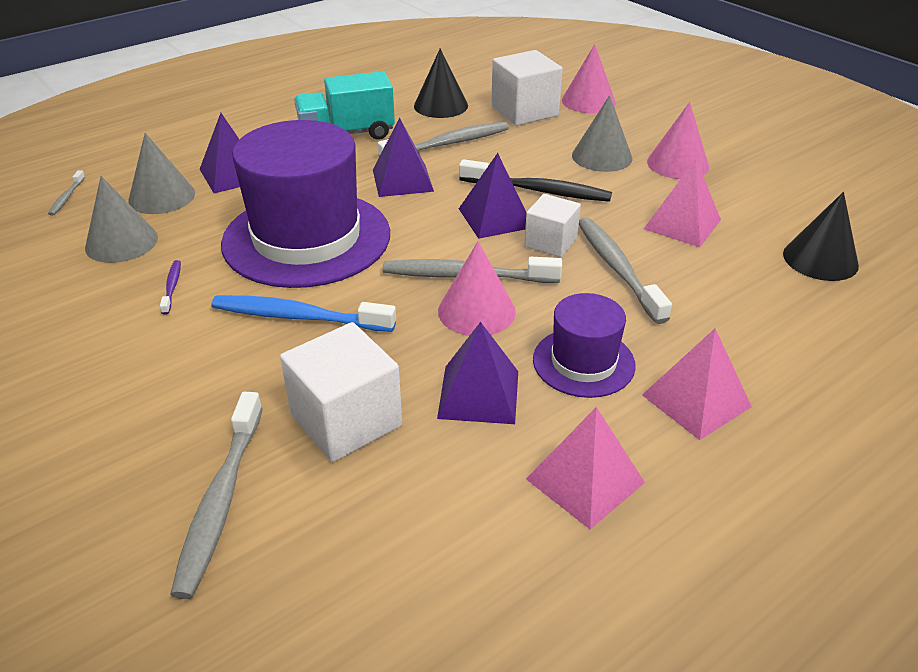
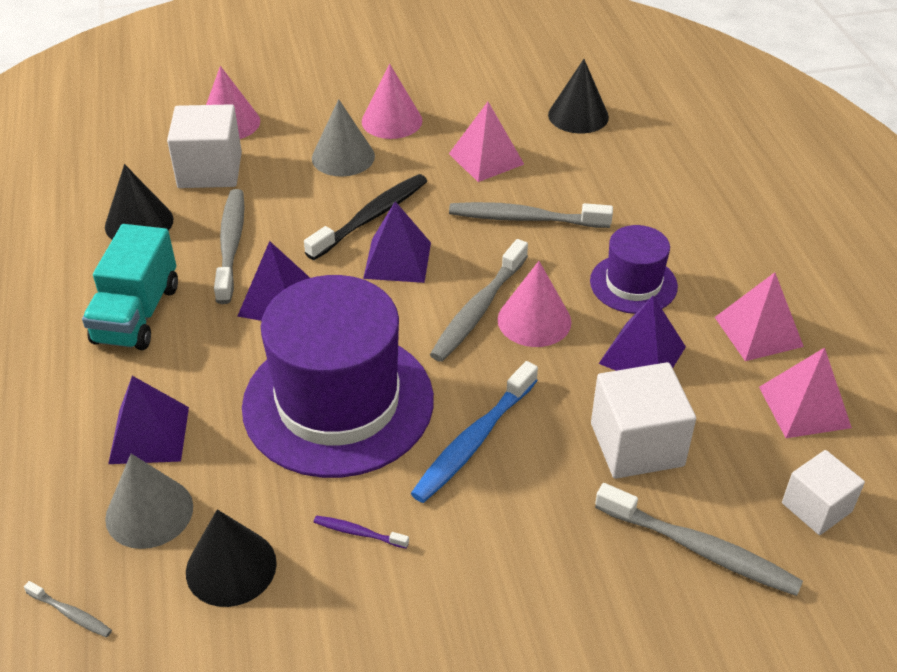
camera: 65 degrees left, 5 degrees up
grey cone [85,176,158,263] -> black cone [186,509,277,607]
white cube [524,194,581,257] -> white cube moved to [782,450,865,535]
pink pyramid [642,328,752,440] -> pink pyramid moved to [759,348,852,438]

